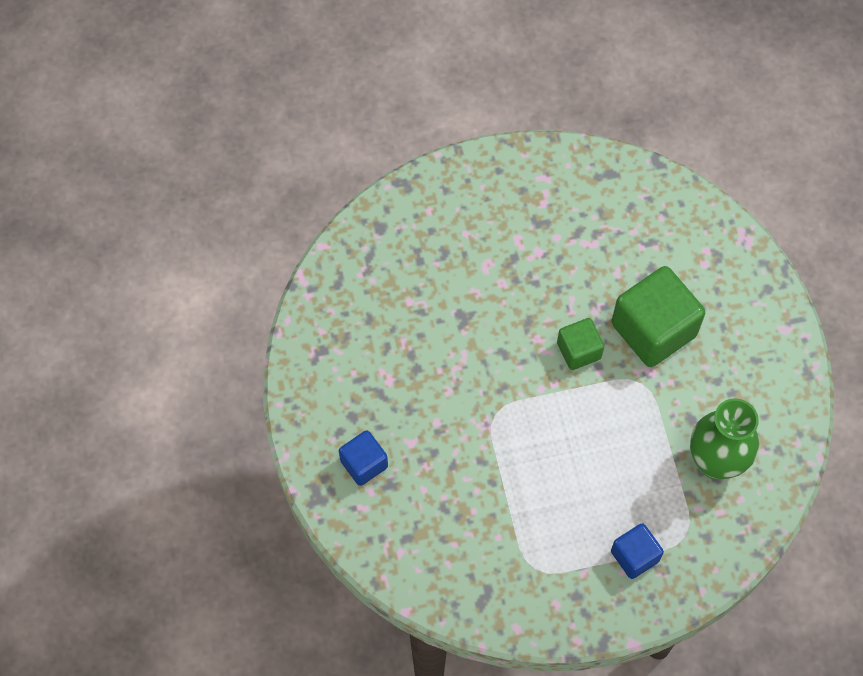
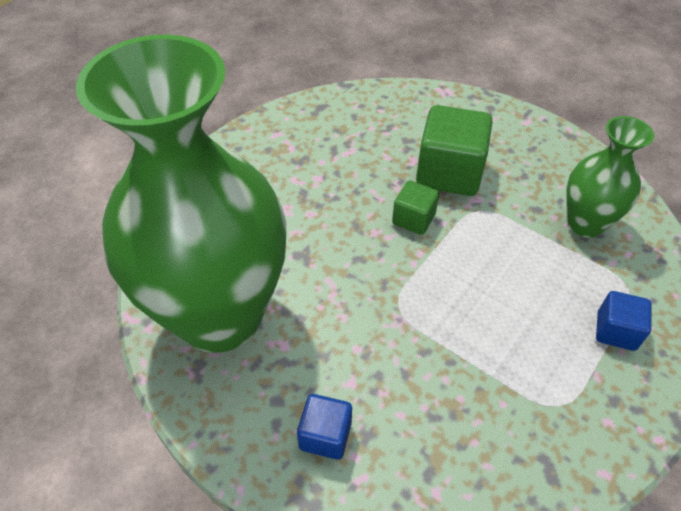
camera: 40 degrees left, 15 degrees down
none -> green vase [76,34,286,353]

